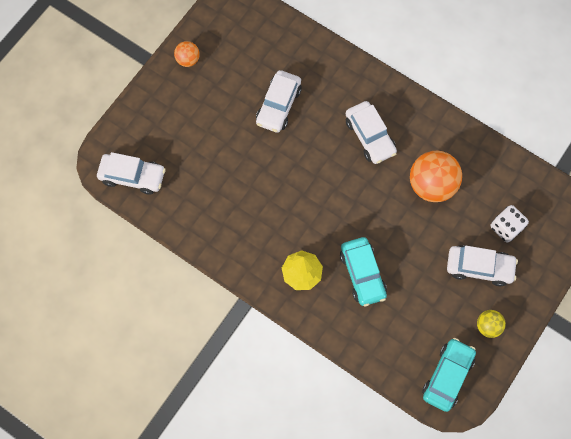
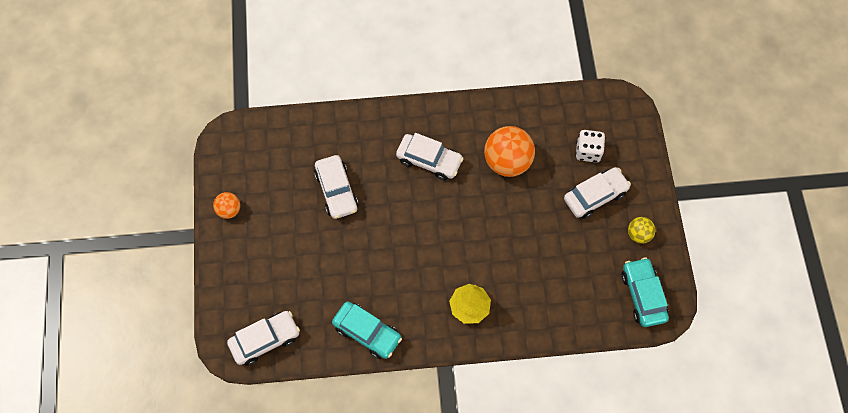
camera: 40 degrees left, 5 degrees down
turquoise car [340,237,387,307] -> turquoise car moved to [332,301,402,359]

